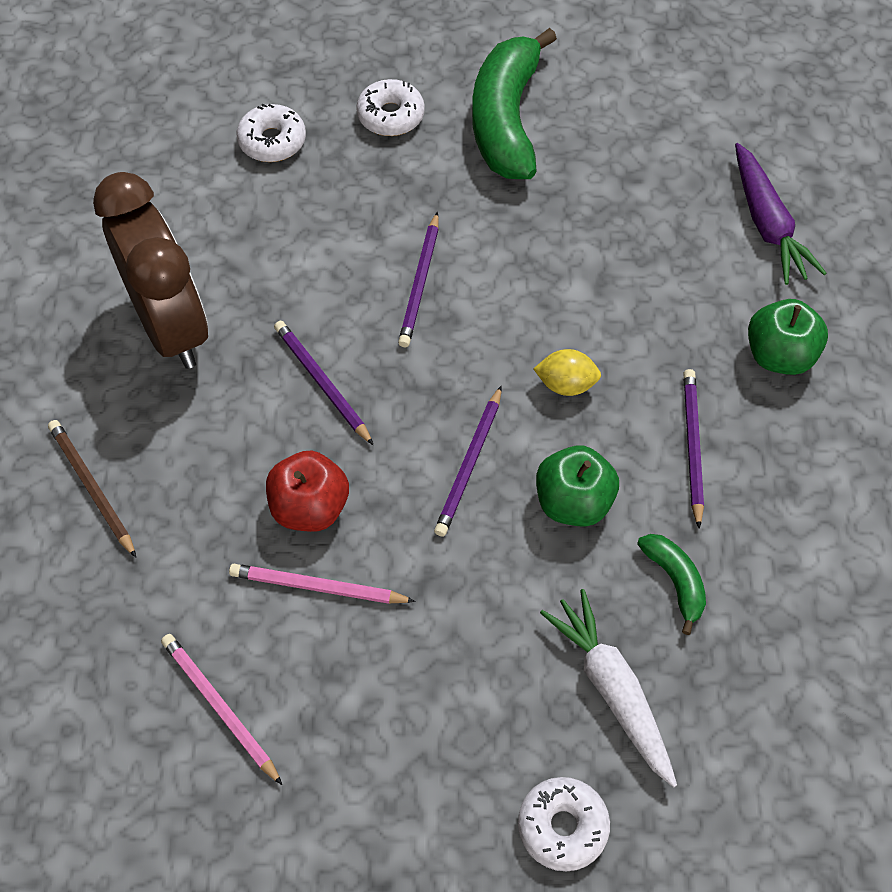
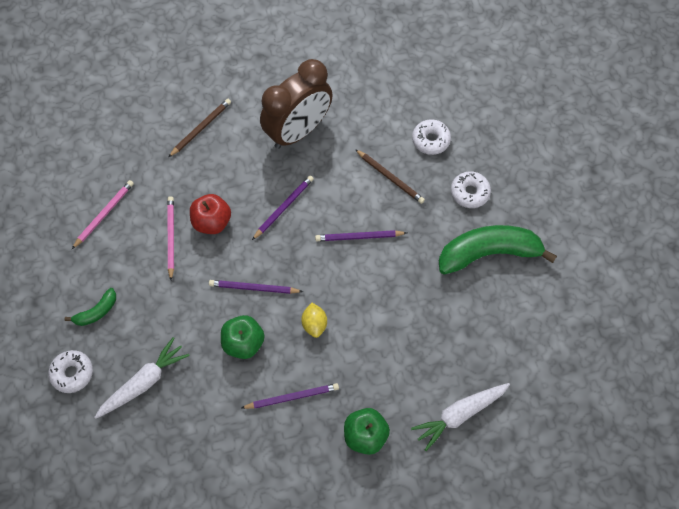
camera: 75 degrees right, 5 degrees up
green banana [637,534,706,635] -> green banana moved to [64,288,116,326]
purple carrot [735,143,826,285] -> white carrot [411,383,510,451]
none -> brown pencil [355,149,425,204]

